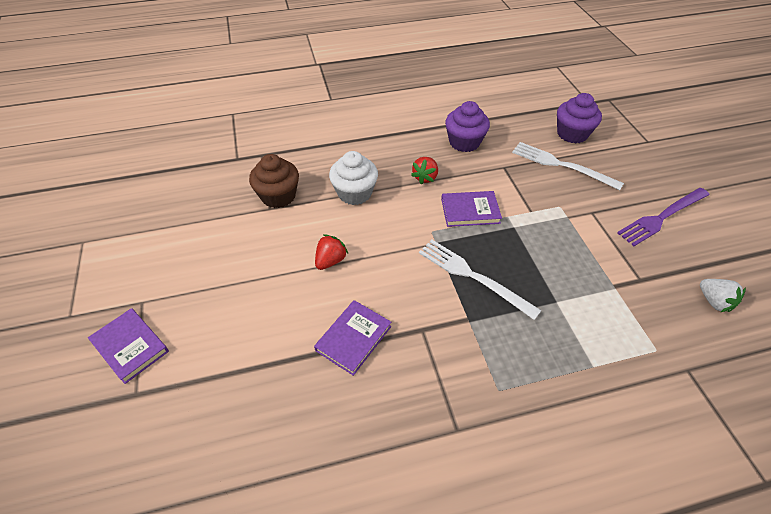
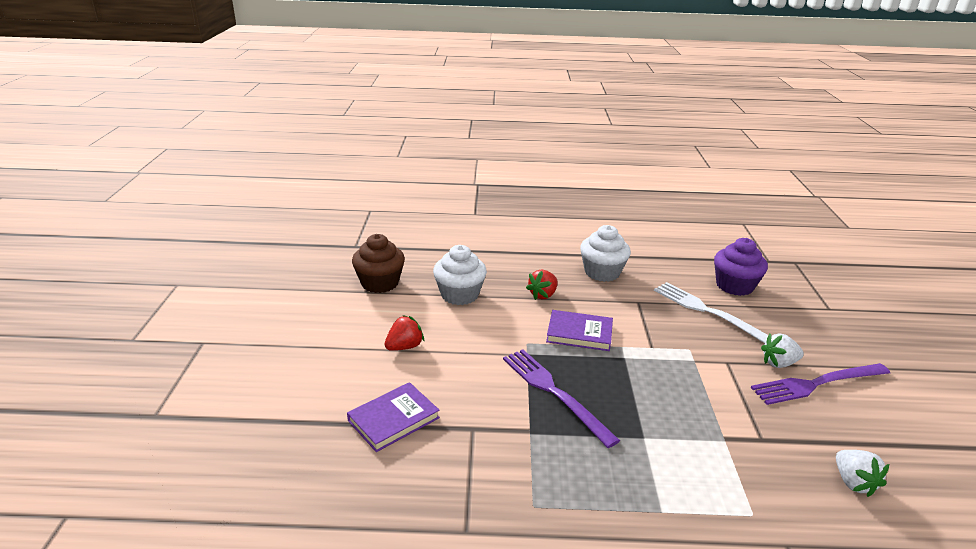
camera: 15 degrees right, 20 degrees down
purple book [88,308,169,384] -> none
white fork [419,240,542,320] -> purple fork [503,349,620,448]
purple cupcake [445,101,490,152] -> white cupcake [580,225,631,282]
none -> white strawberry [761,333,804,368]

